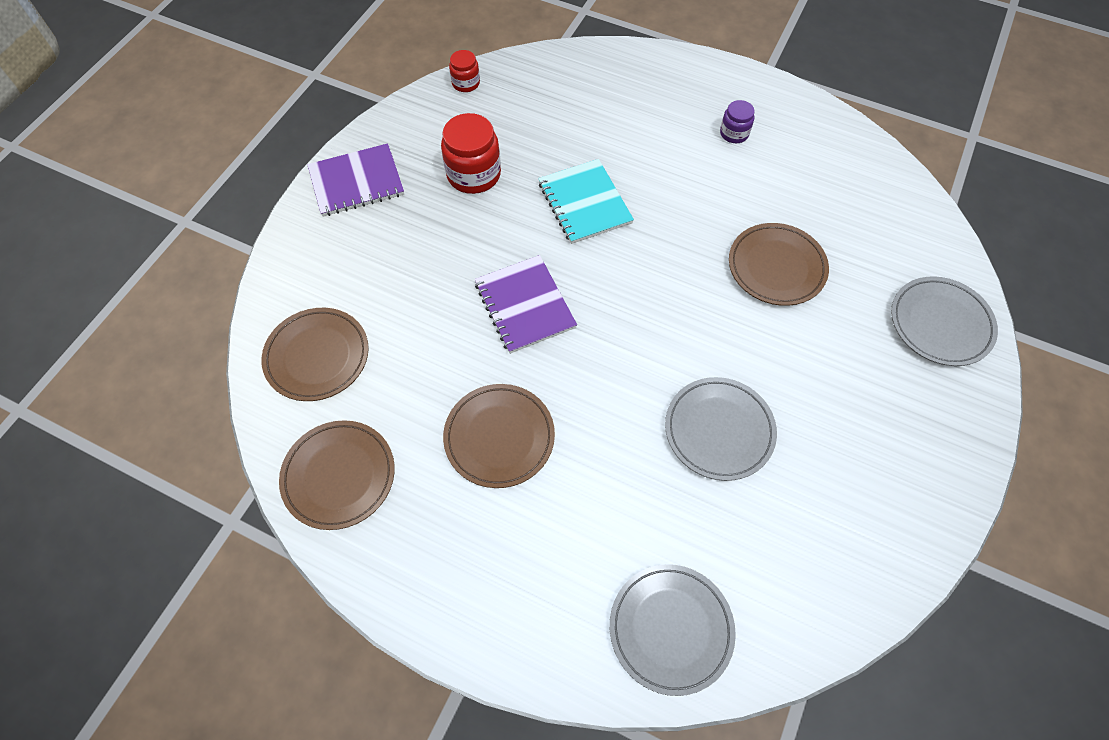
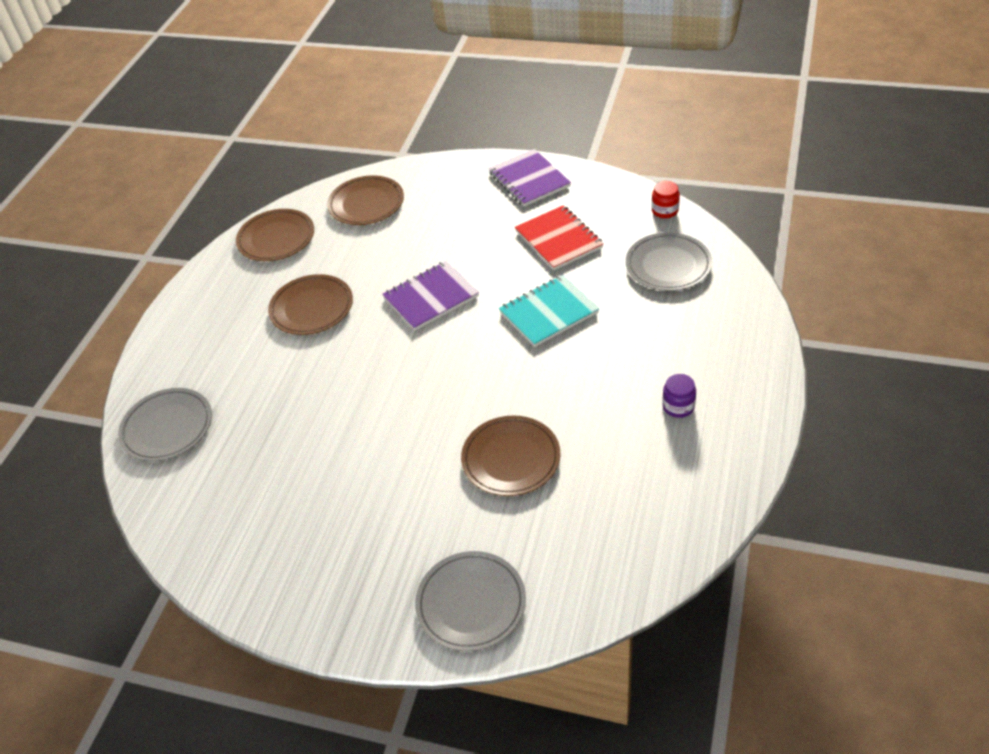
camera: 85 degrees right, 15 degrees down
red jar [441,113,501,194] -> red notebook [515,205,604,270]
grey plate [665,377,777,481] -> grey plate moved to [626,232,712,291]

